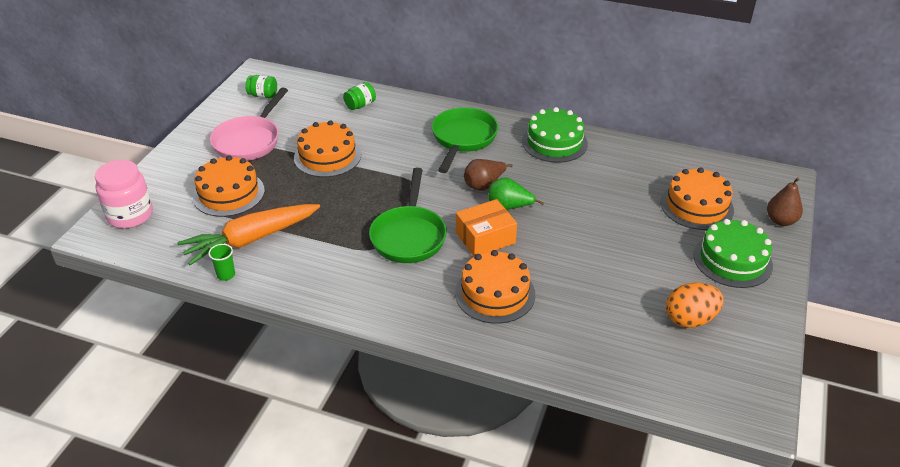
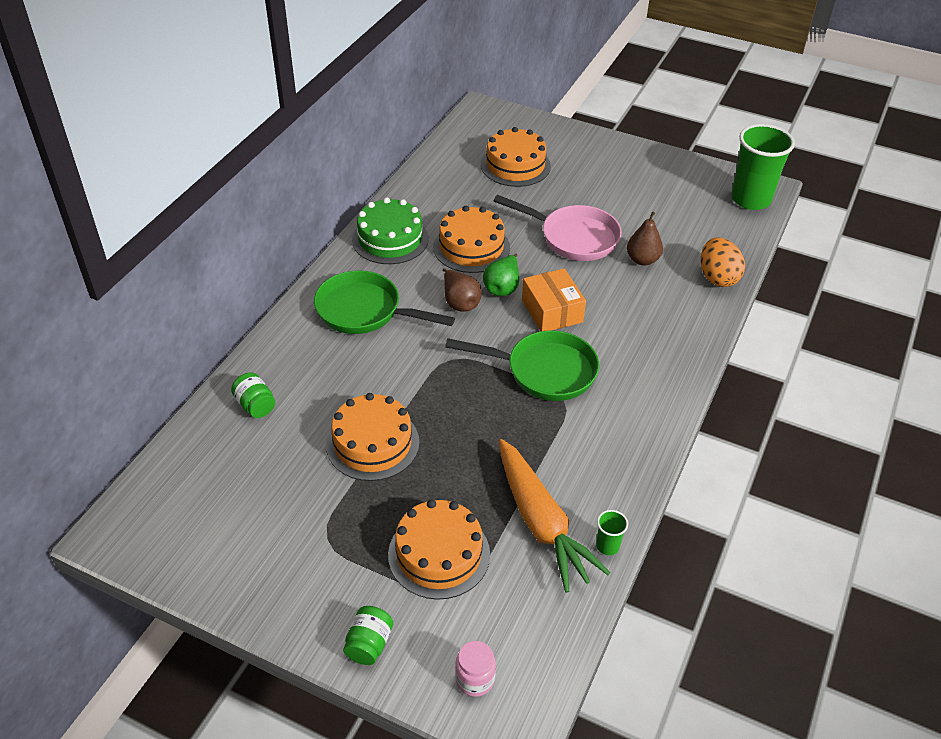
camera: 85 degrees left, 5 degrees up
pink jar [95,160,153,229] -> pink jar [455,641,496,697], size x0.56
pink pan [210,88,288,161] -> pink pan moved to [494,195,622,261]
green jar [245,75,277,98] -> green jar moved to [343,606,393,665]
orange cake [455,250,535,324] -> orange cake moved to [433,206,510,273]
orange egg [666,283,724,328] -> orange egg moved to [701,238,745,287]
green cake [693,219,773,288] -> none
brown pear [767,177,803,226] -> brown pear moved to [627,211,663,266]
none -> green cup [731,124,795,210]

